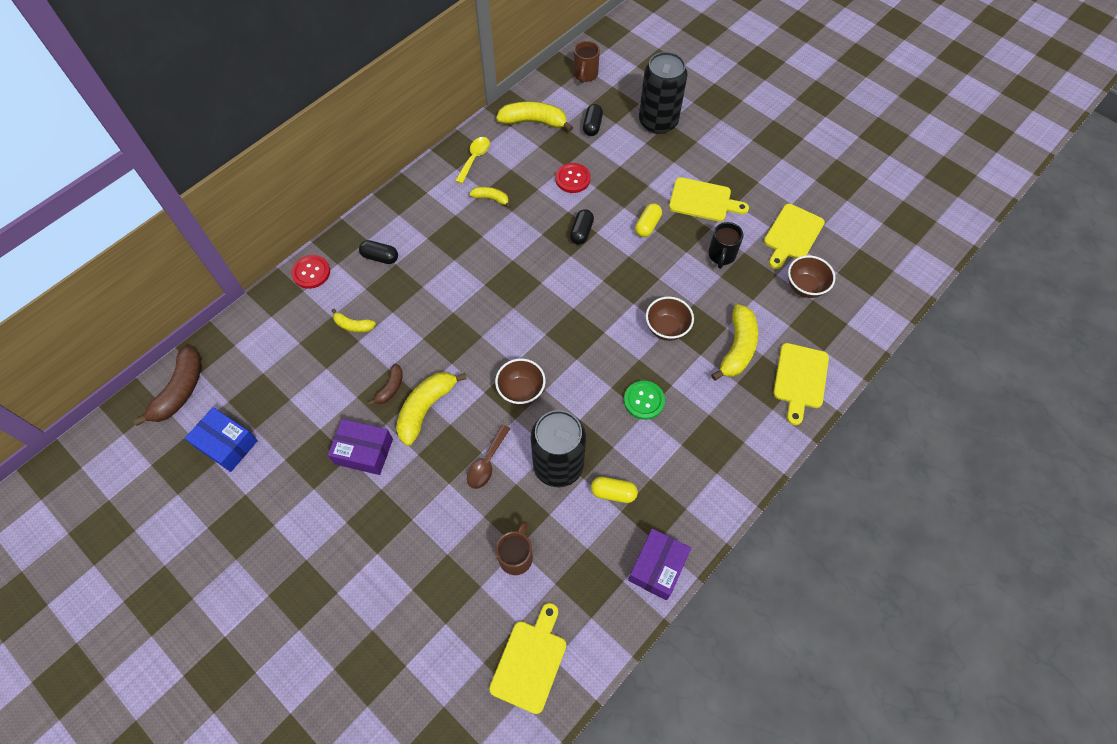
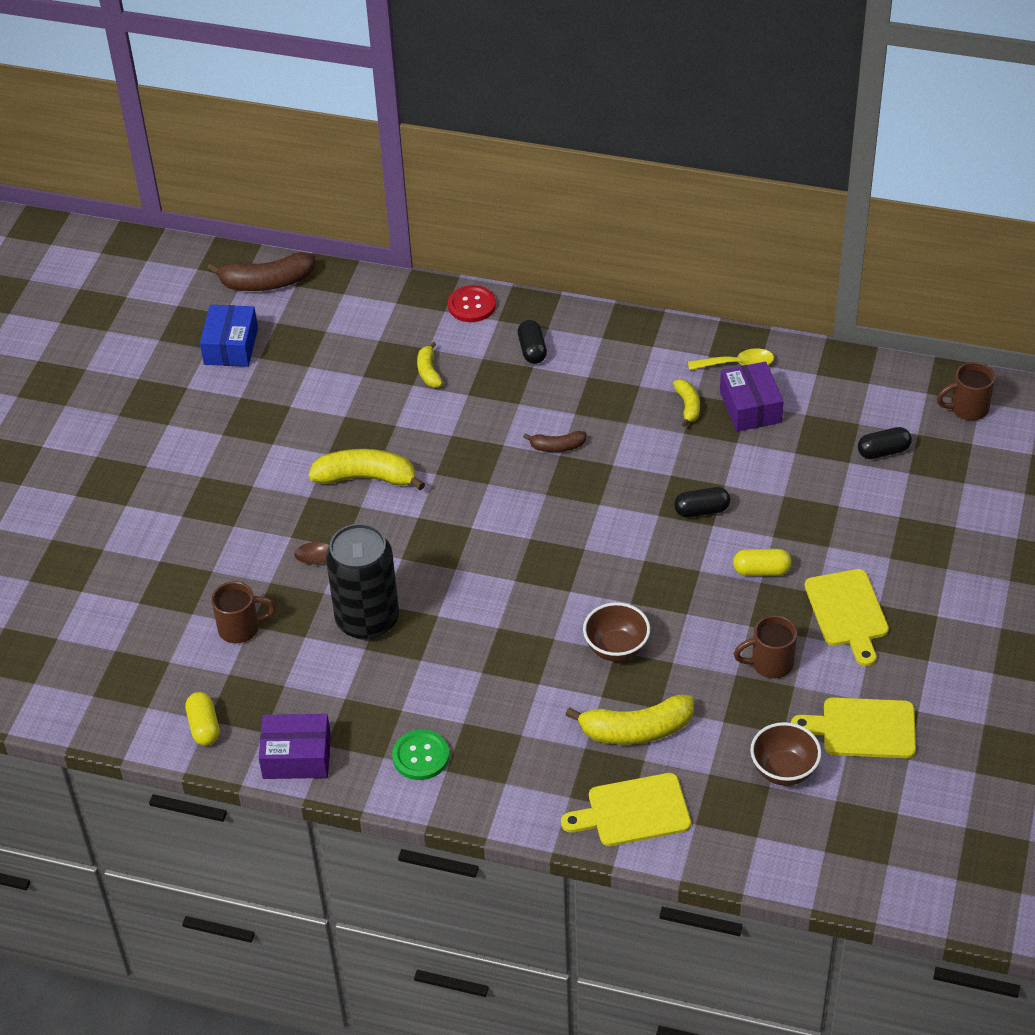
camera: 65 degrees right, 15 degrees down
purple box [328,419,393,475] -> purple box moved to [720,362,784,432]
brown banana [368,363,403,405] -> brown banana moved to [523,431,587,452]
yellow cutting board [489,603,566,714] -> none
brown bowl [495,359,546,405] -> none
yellow banana [496,101,573,131] -> none
red button [556,163,591,193] -> none
yellow capsule [591,477,638,503] -> yellow capsule moved to [185,692,220,746]
green button [624,381,665,420] -> green button moved to [392,730,449,780]
black can [639,52,688,134] -> none
black mug [708,222,743,269] -> brown mug [734,615,797,679]

